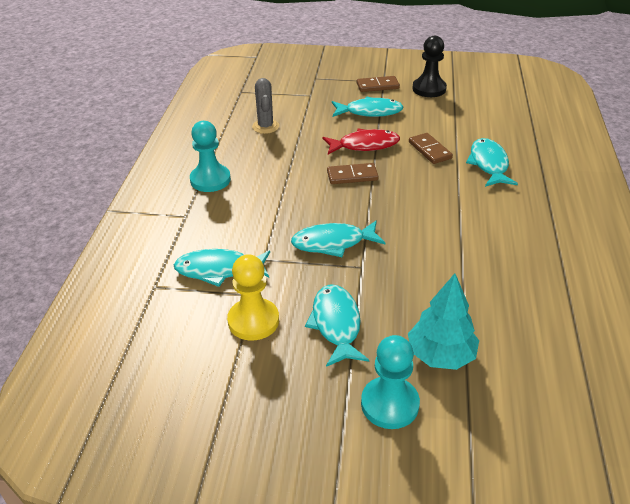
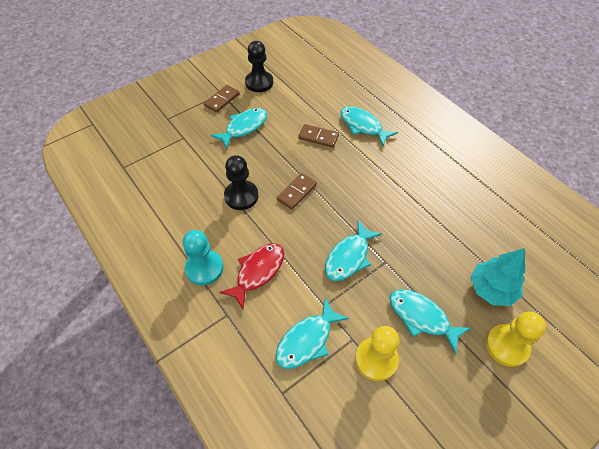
camera: 45 degrees left, 15 degrees up
grey cactus [252,78,279,134] -> none
red fish [322,128,400,154] -> red fish moved to [219,243,284,309]
turquoise pawn [361,335,420,429] -> yellow pawn [486,312,546,367]
none -> black pawn [224,155,258,210]

